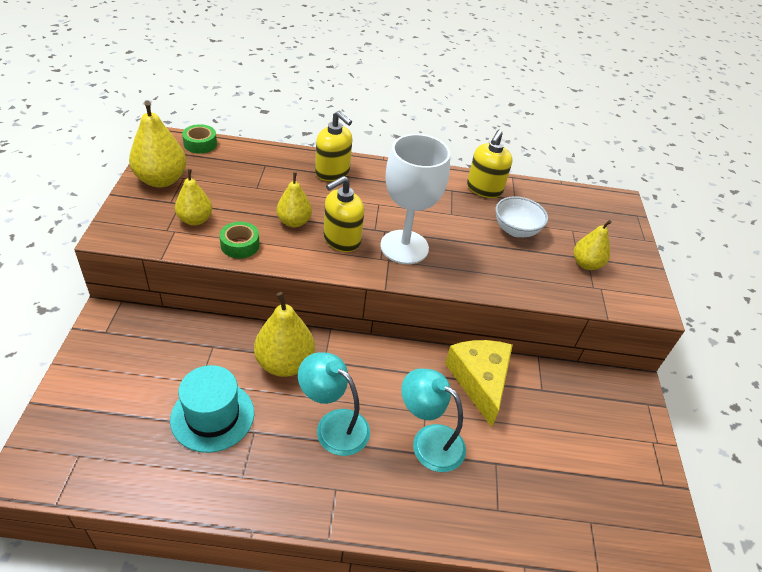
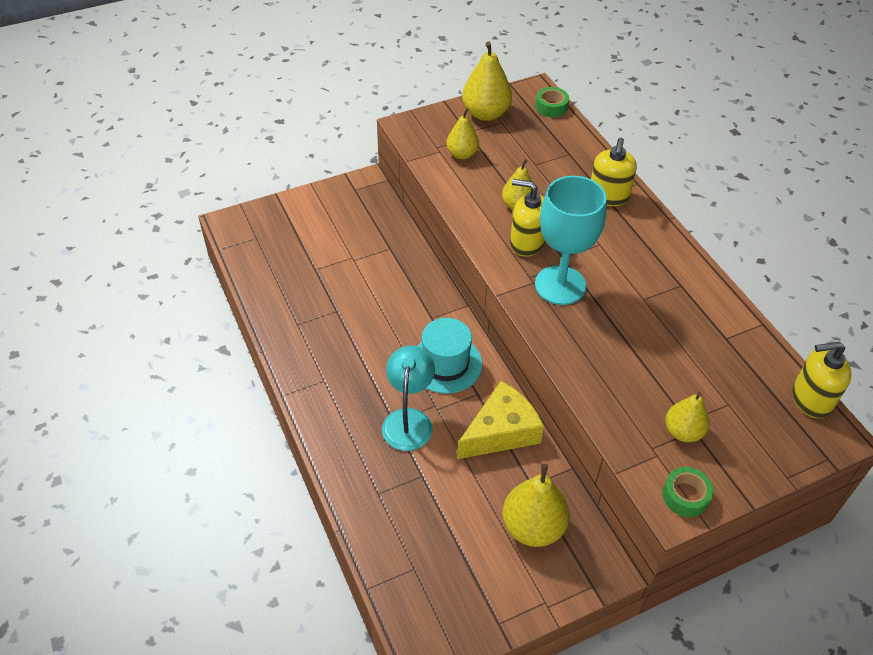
camera: 65 degrees right, 5 degrees up
turquoise hat [170,365,254,453] -> turquoise hat moved to [417,318,483,394]
green tape [219,222,260,259] -> green tape moved to [662,467,714,517]
yellow pear [254,292,315,377] -> yellow pear moved to [502,464,570,547]
turquoise lamp [298,352,370,456] -> none
white goblet [380,134,450,264] -> turquoise goblet [535,176,607,305]
yellow soap dispenser [467,130,513,198] -> yellow soap dispenser moved to [792,342,852,418]
white bowl [495,196,548,237] -> none

